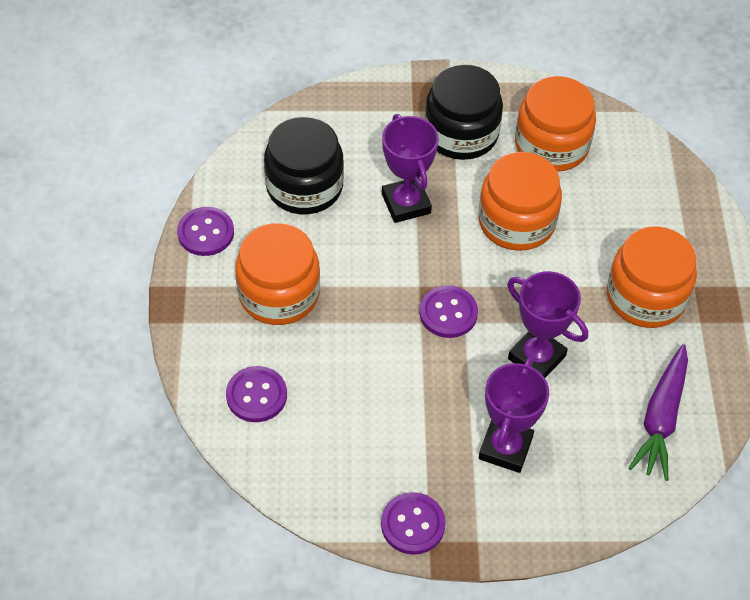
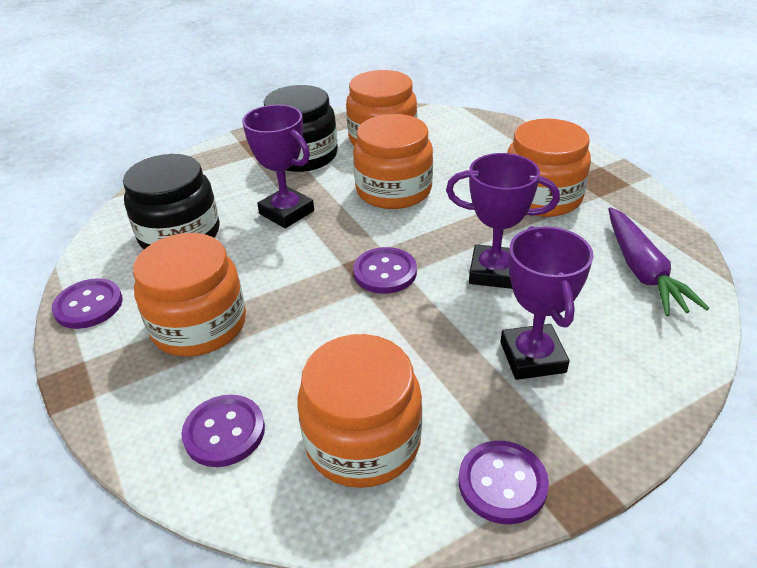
camera: 25 degrees left, 15 degrees down
none -> orange jar [298,334,422,488]

